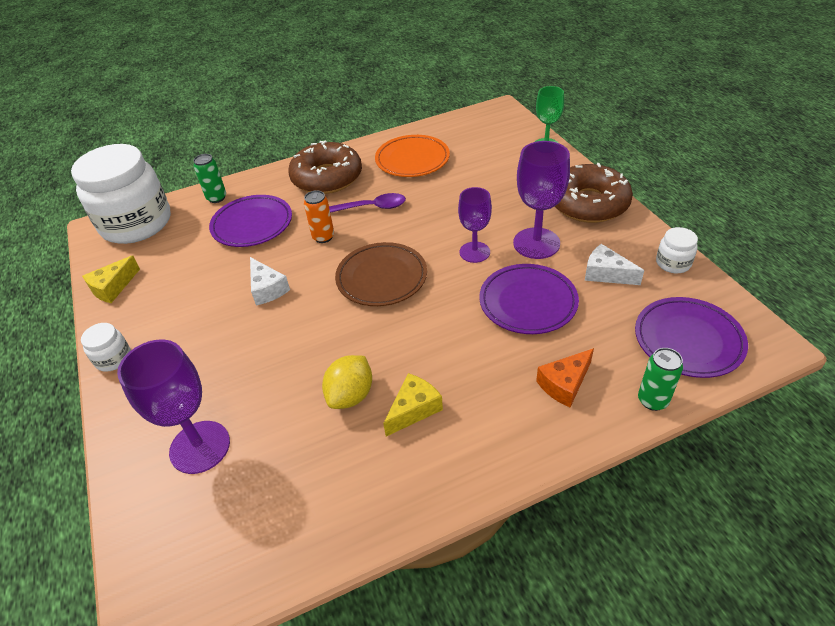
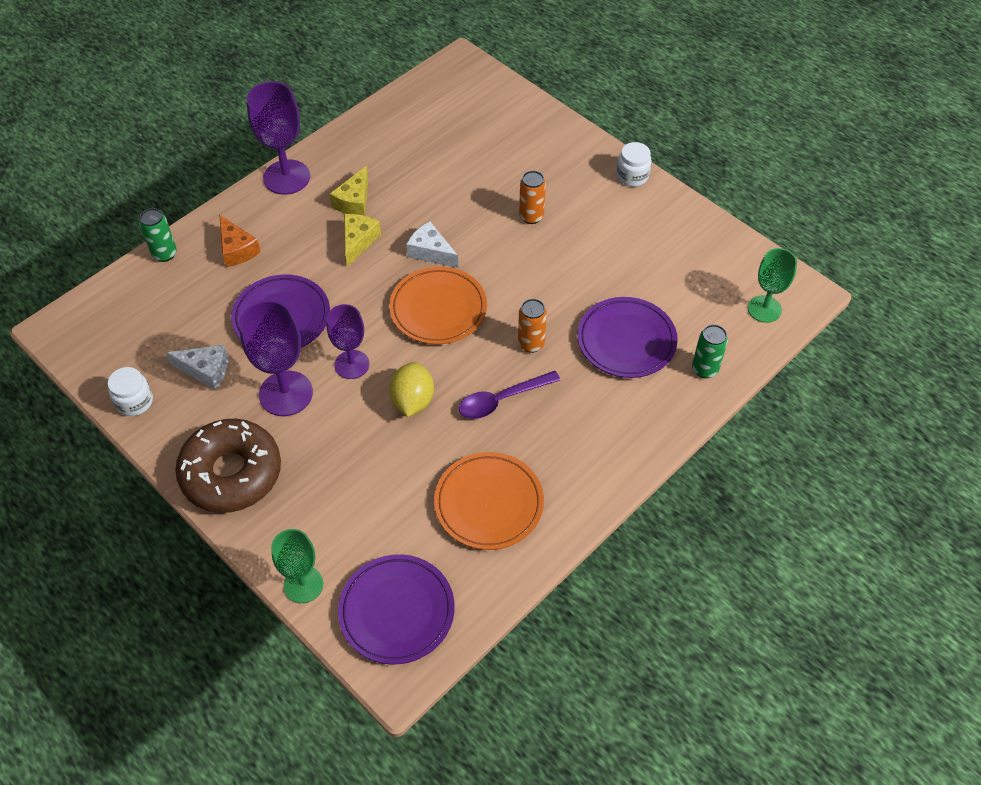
camera: 155 degrees right, 10 degrees up
white jar [71,144,171,244] -> green goblet [748,248,797,323]
yellow cheese [82,255,140,303] -> yellow cheese moved to [344,214,381,267]
purple goblet [117,339,230,474] -> purple goblet moved to [247,81,310,195]
white cheese [250,257,290,305] -> white cheese moved to [406,221,458,268]
brown donut [288,141,362,194] -> none
yellow lemon [322,355,372,409] -> yellow lemon moved to [389,362,434,417]
brown plate [335,242,427,306] -> orange plate [389,266,487,345]
orange cheese [536,348,594,407] -> orange cheese turned 120 degrees clockwise [220,215,261,267]
purple plate [635,297,748,378] -> purple plate moved to [338,554,455,665]
none -> orange can [519,171,546,224]

